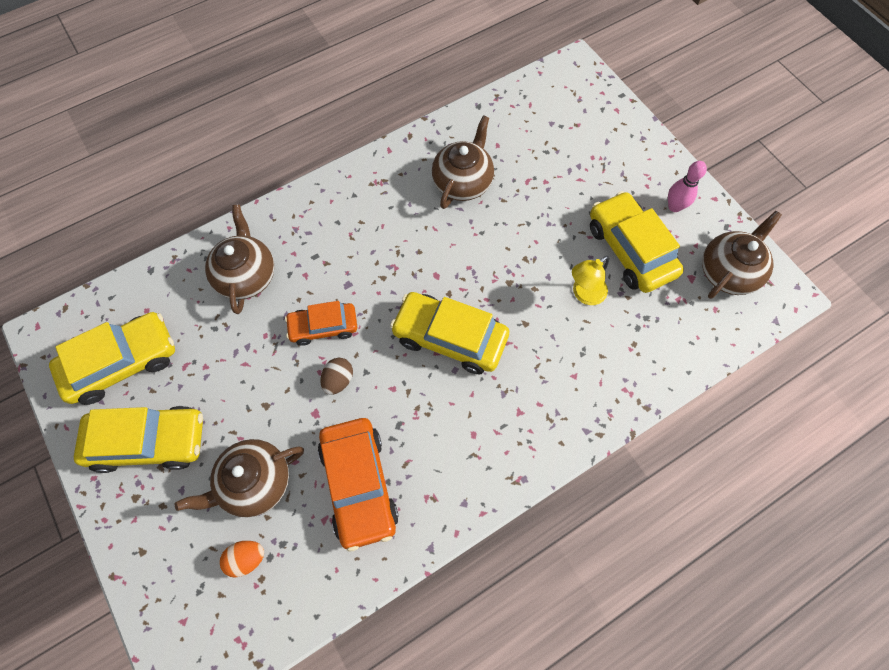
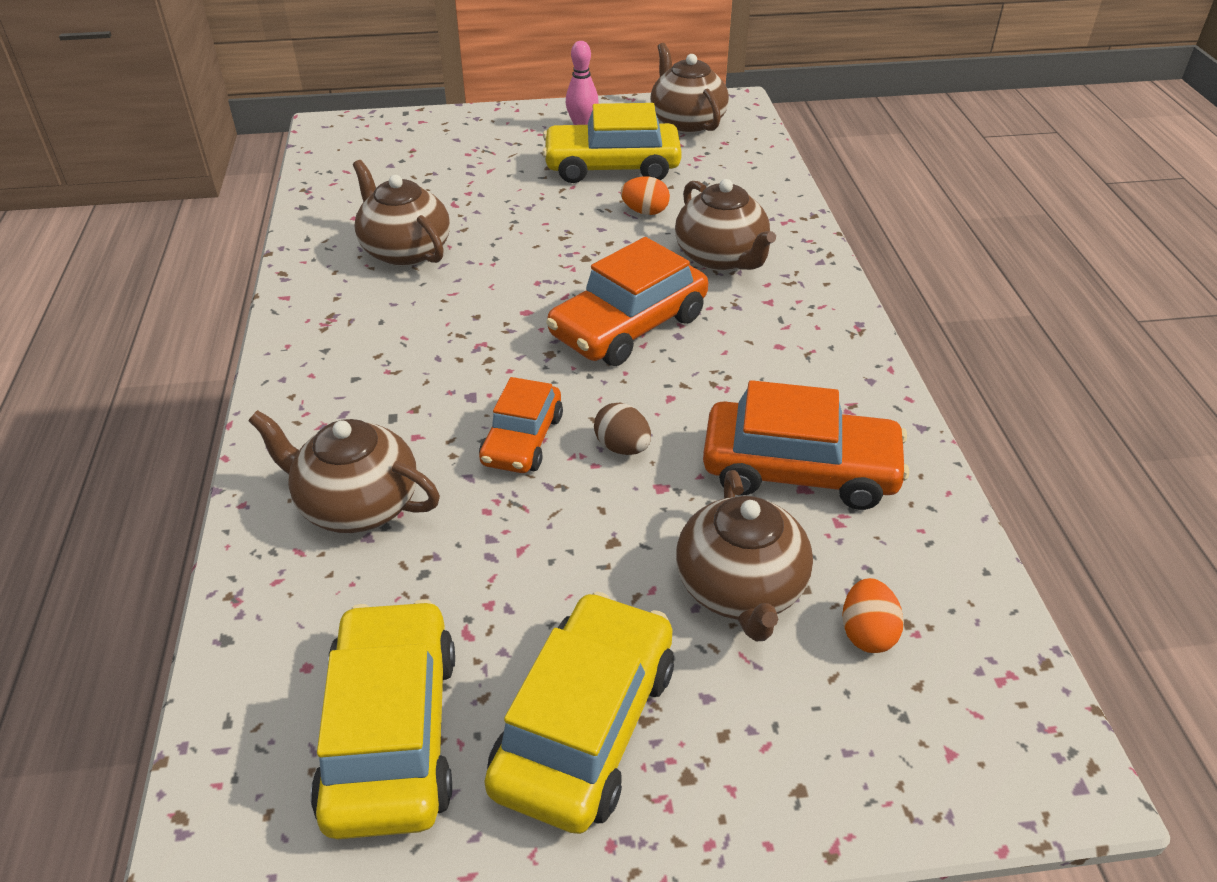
camera: 65 degrees left, 25 degrees down
yellow car [390,292,509,374] -> orange car [546,237,708,366]
yellow lamp [572,256,609,305] -> orange egg [621,176,670,215]
none -> brown teapot [675,179,776,271]

